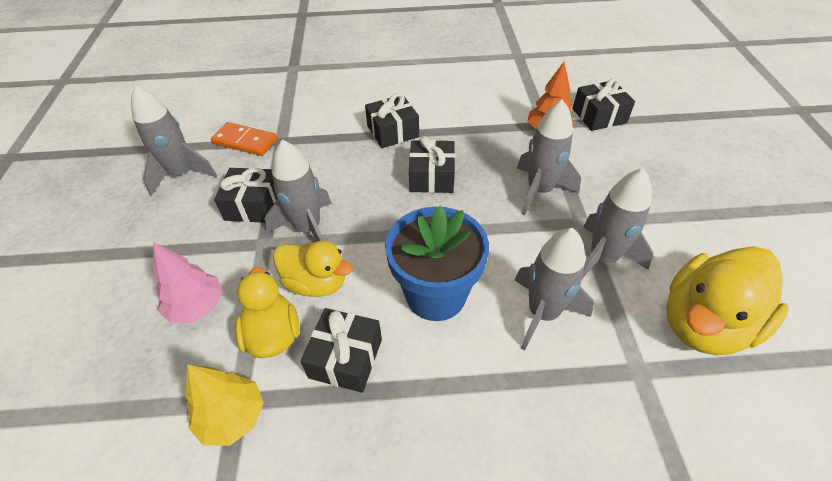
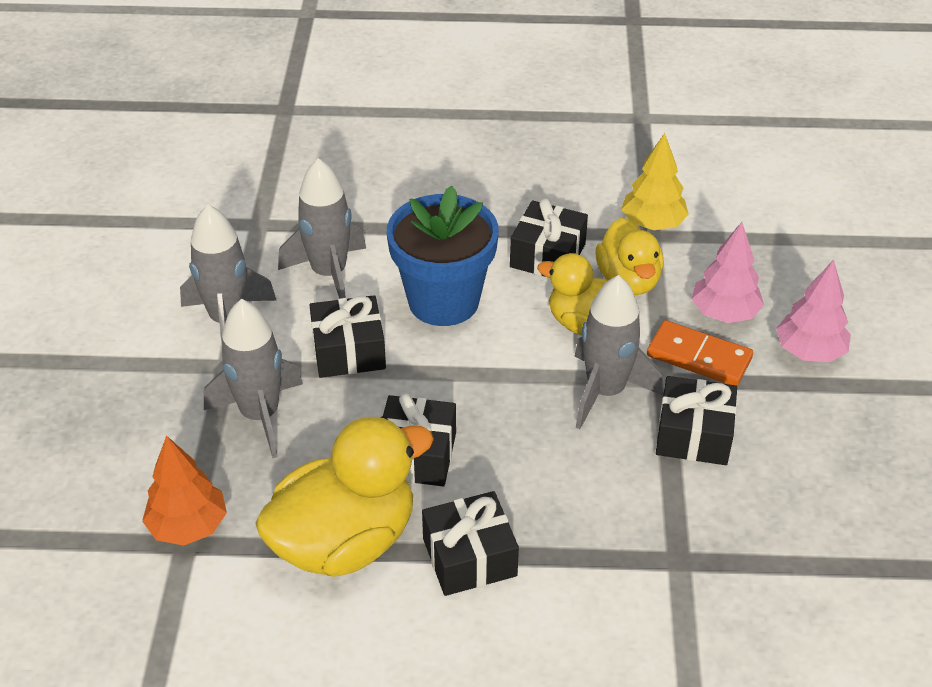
camera: 175 degrees left, 5 degrees down
grey rocket [131,85,217,196] -> none
orange domino [211,122,277,156] -> orange domino moved to [647,320,753,386]
black gift [573,78,635,131] -> black gift moved to [310,295,386,378]
yellow duck [666,246,789,355] -> yellow duck moved to [255,416,434,577]
none -> pink tree [776,260,851,363]

